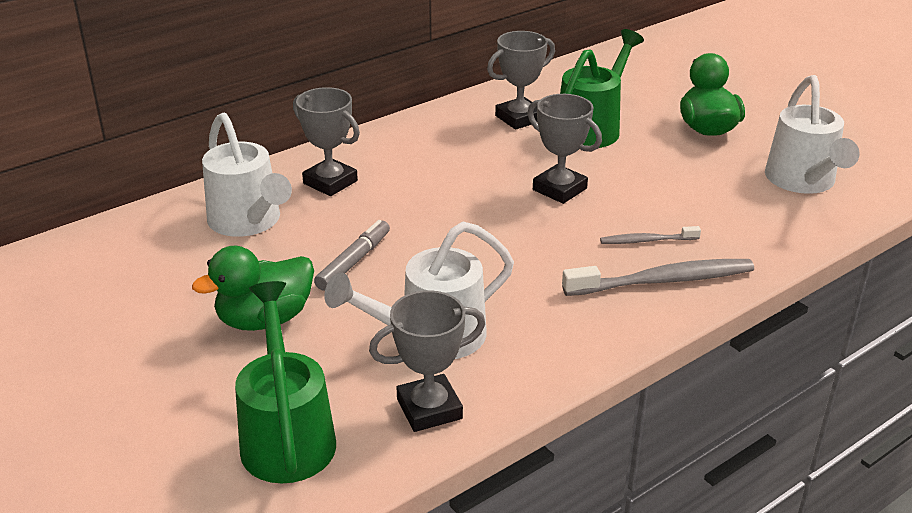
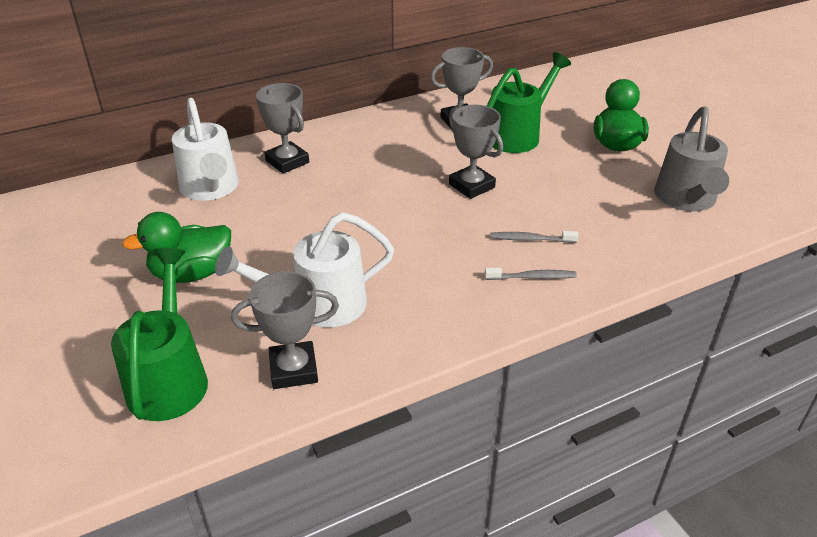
camera: 10 degrees right, 5 degrees up
grey marker [314,220,390,291] -> none
grey toothbrush [562,259,754,296] -> grey toothbrush [485,268,577,280], size x0.53
white watering can [765,75,860,194] -> grey watering can [655,107,729,212]

